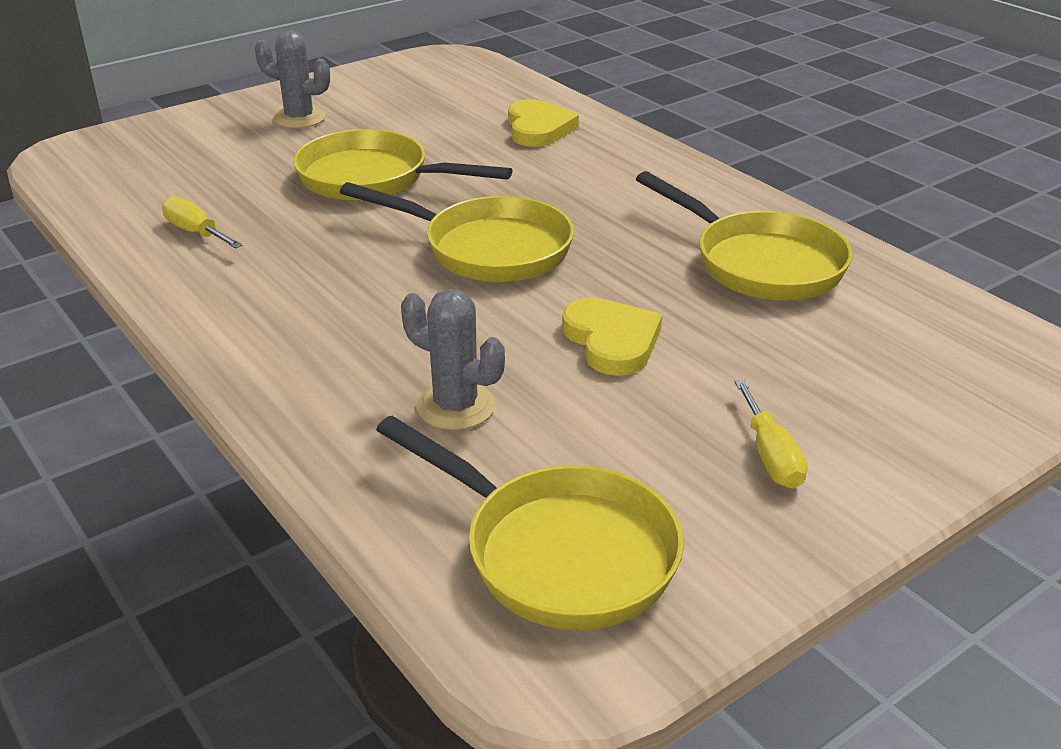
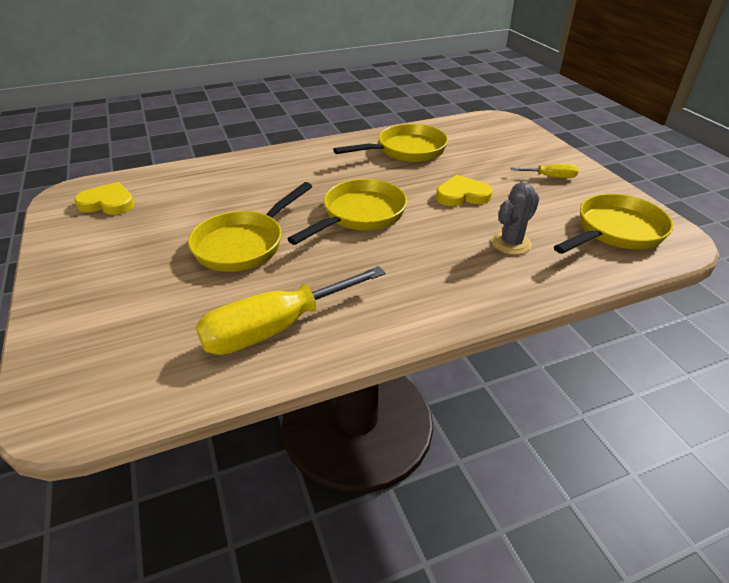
camera: 75 degrees left, 5 degrees up
yellow screwdriver [162,196,243,249] -> yellow screwdriver [196,266,385,355], size x2.12
grey cactus [255,30,330,128] -> none
yellow heart [508,99,579,147] -> yellow heart moved to [75,182,135,215]

